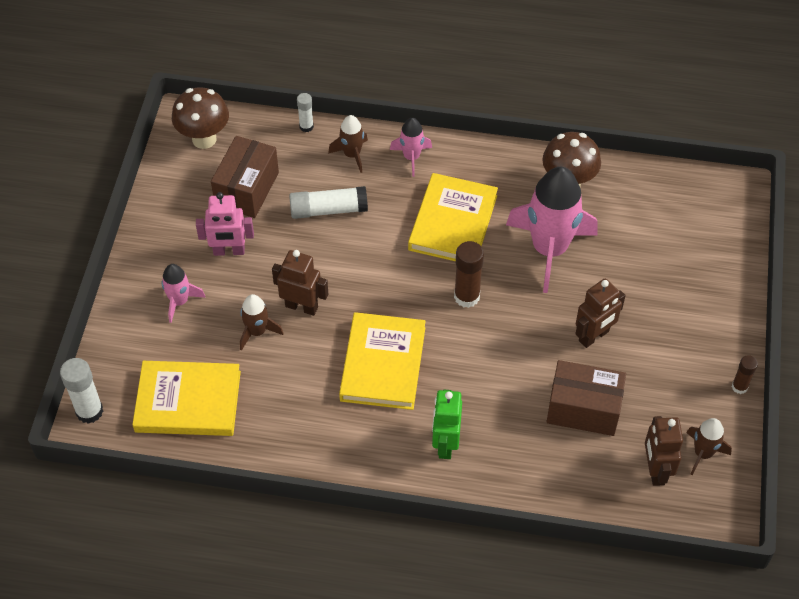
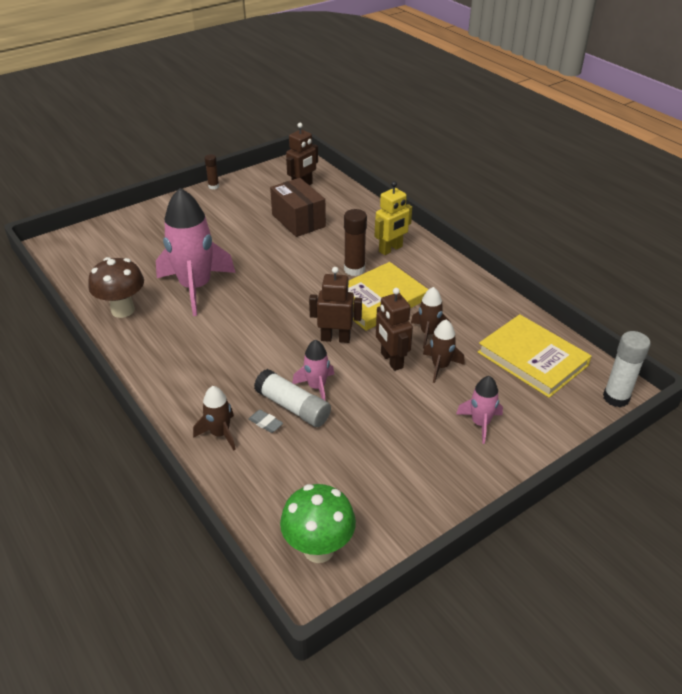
camera: 135 degrees left, 15 degrees down
brown mushroom [172,87,229,149] -> green mushroom [280,484,356,563]
pink robot [196,192,254,256] -> none
brown box [211,136,279,218] -> none
white glue stick [297,93,314,132] -> none
pink rocket [390,118,432,177] -> pink rocket moved to [292,339,334,400]
yellow book [408,173,498,261] -> none
green robot [432,390,462,459] -> yellow robot [375,181,412,255]
brown glue stick [454,241,484,308] -> brown glue stick moved to [344,209,367,276]
brown robot [575,278,626,348] -> brown robot moved to [309,267,362,343]
brown rocket [686,418,732,475] -> brown rocket moved to [411,287,451,349]
none -> grey eraser [249,410,283,433]

